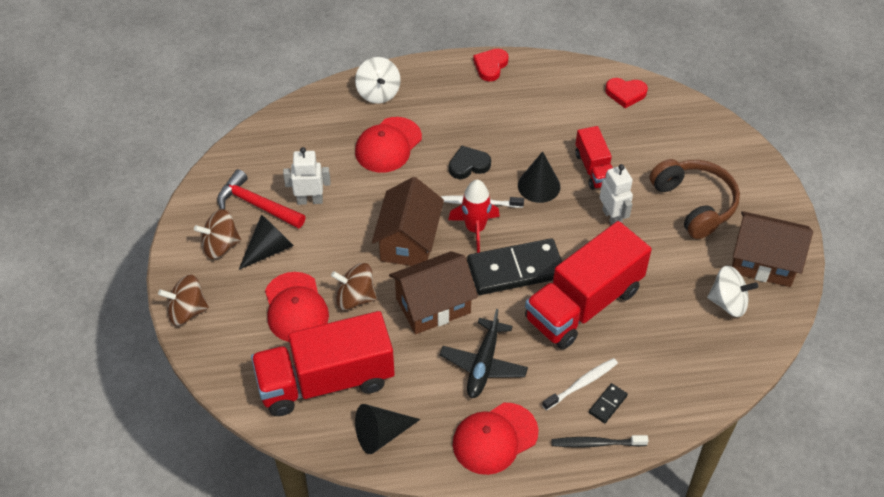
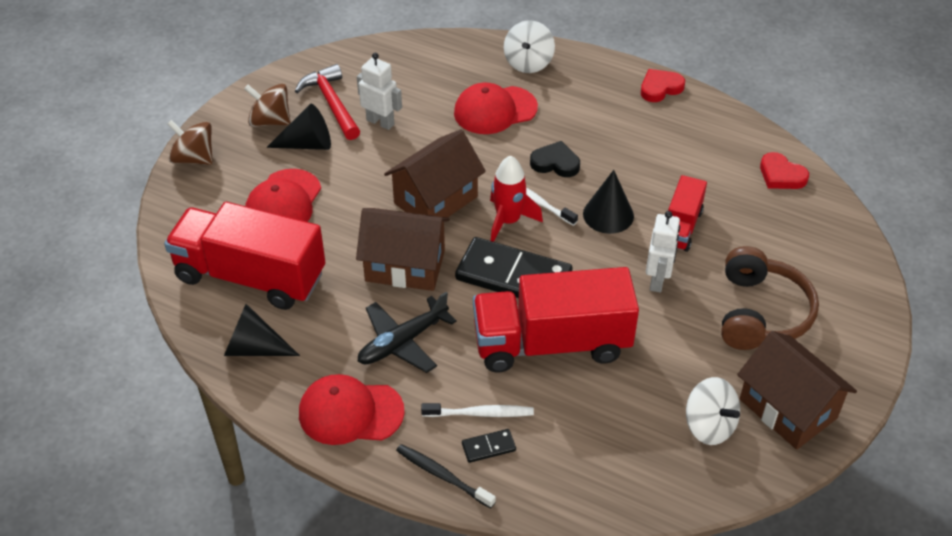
camera: 35 degrees right, 5 degrees down
brown spinning top [331,263,377,310] -> none

